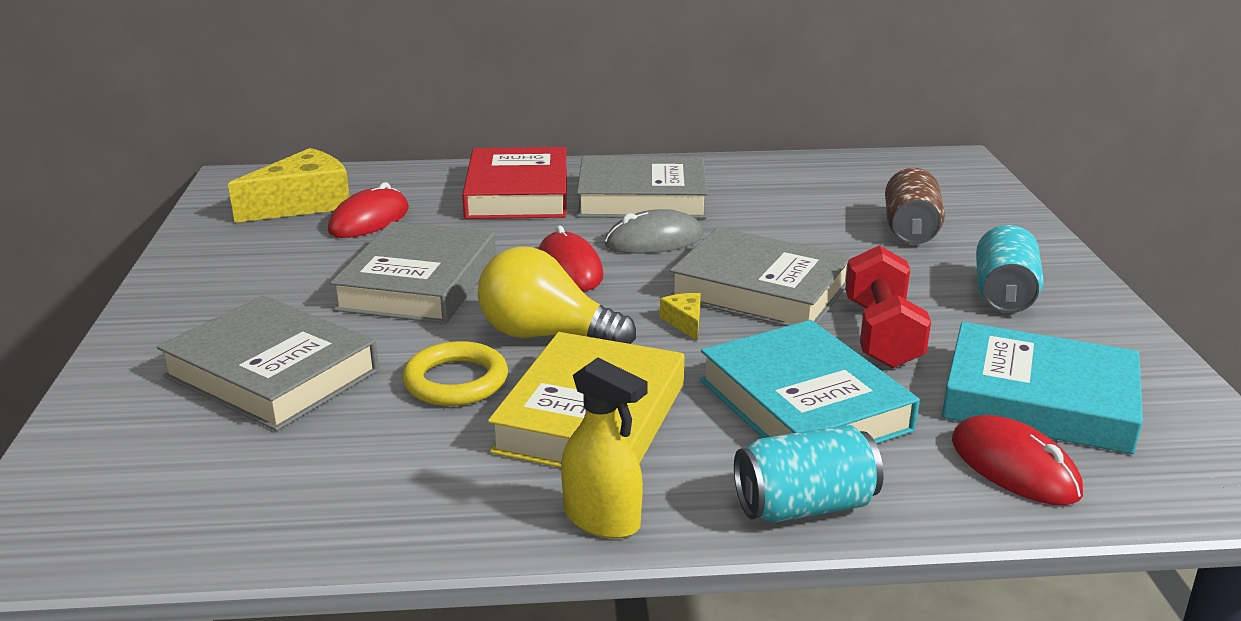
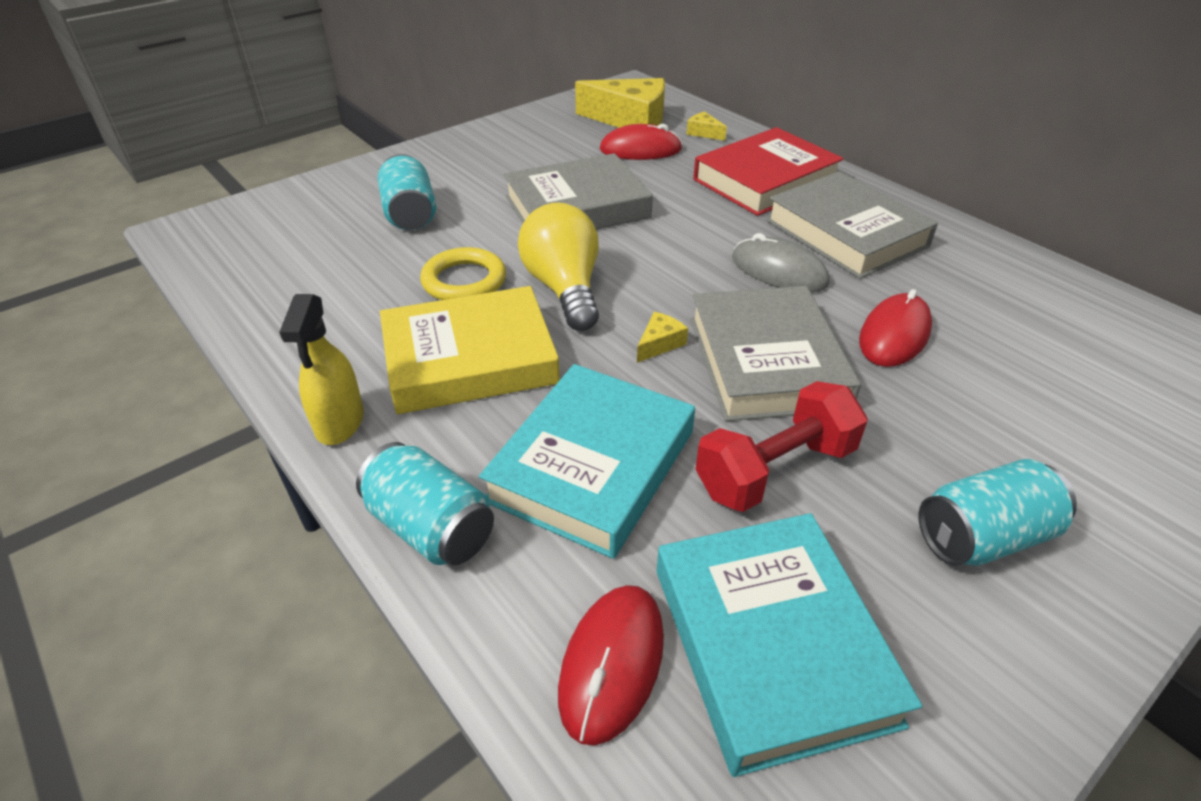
camera: 55 degrees right, 15 degrees up
grey book [157,296,379,431] -> turquoise can [378,154,436,230]
red mouse [538,226,603,291] -> red mouse moved to [859,289,932,367]
brown can [885,168,945,244] -> none
none -> yellow cheese [686,111,727,141]

